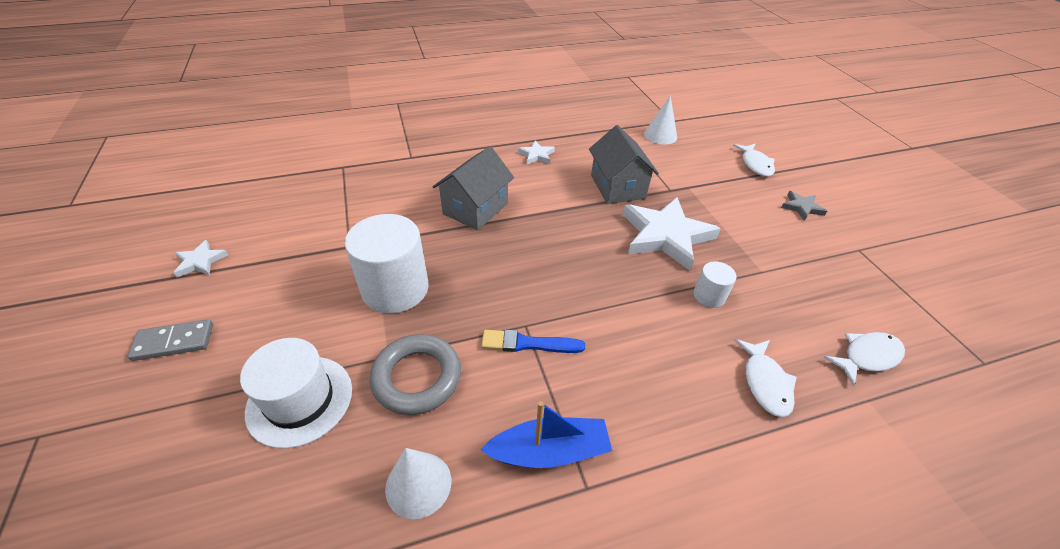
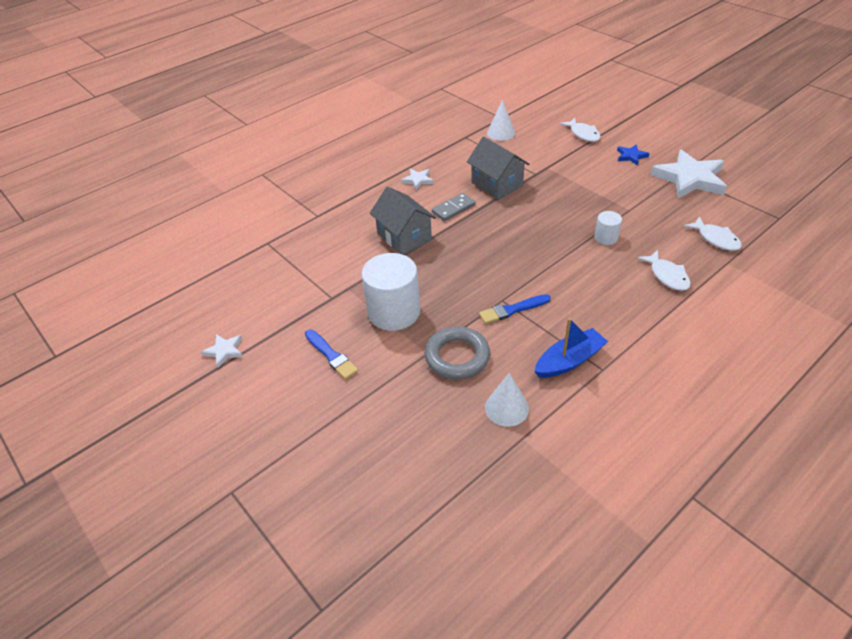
camera: 20 degrees left, 0 degrees up
grey domino [128,319,213,361] -> grey domino moved to [432,193,476,221]
white hat [240,338,352,449] -> none
grey house [433,146,514,230] -> grey house turned 45 degrees counterclockwise [370,187,436,255]
white star [623,197,721,271] -> white star moved to [651,149,727,199]
grey star [781,191,827,221] -> blue star [617,144,650,166]
white fish [824,332,905,386] -> white fish turned 105 degrees clockwise [683,216,742,251]
none -> blue brush [305,329,358,380]

